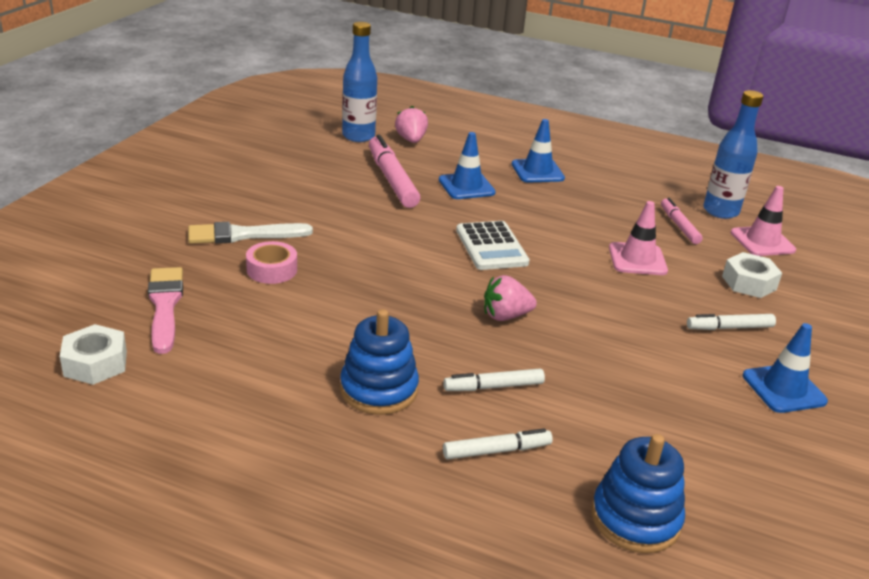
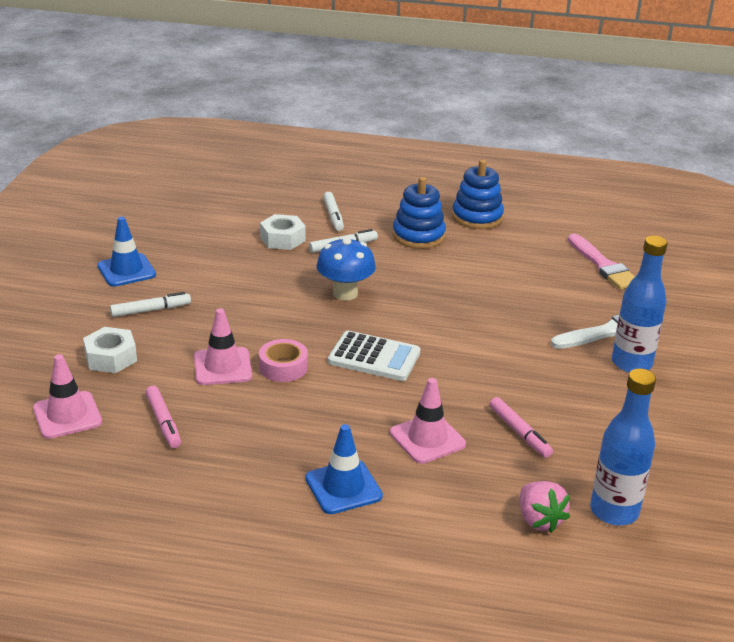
camera: 170 degrees right, 0 degrees up
white nut [60,324,127,385] -> white nut moved to [260,214,306,250]
pink tape [246,241,297,284] -> pink tape moved to [259,339,308,382]
pink marker [369,134,420,208] -> pink marker [489,397,553,458], size x0.57
blue traffic cone [439,132,496,199] -> pink traffic cone [390,378,466,464]
white marker [443,429,553,460] -> white marker turned 75 degrees counterclockwise [323,192,344,231]
white calculator [456,221,530,270] -> white calculator turned 135 degrees clockwise [328,331,421,381]
pink strawberry [484,275,537,321] -> blue mushroom [316,237,376,301]
blue stacking toy [592,434,685,553] -> blue stacking toy moved to [452,160,504,229]
blue bottle [703,90,764,219] -> blue bottle moved to [612,236,668,373]

